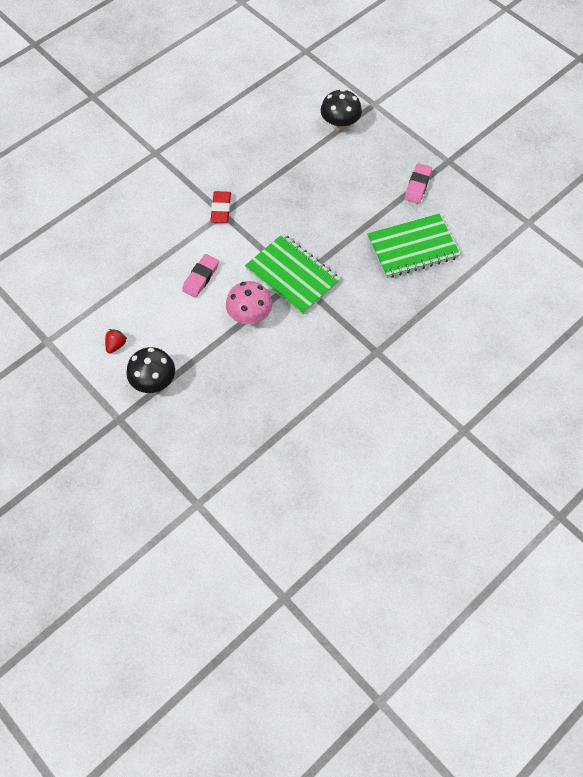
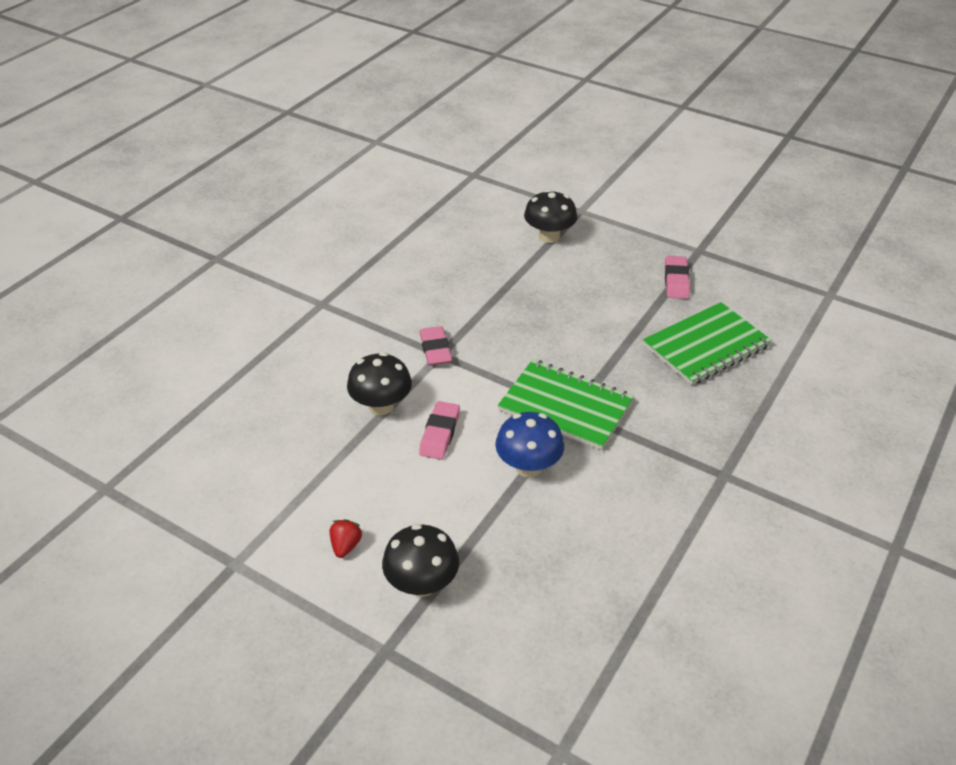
camera: 15 degrees left, 20 degrees down
red eraser [210,191,231,223] -> pink eraser [419,326,452,366]
pink mushroom [226,281,272,324] -> blue mushroom [495,412,564,477]
none -> black mushroom [347,352,412,415]

